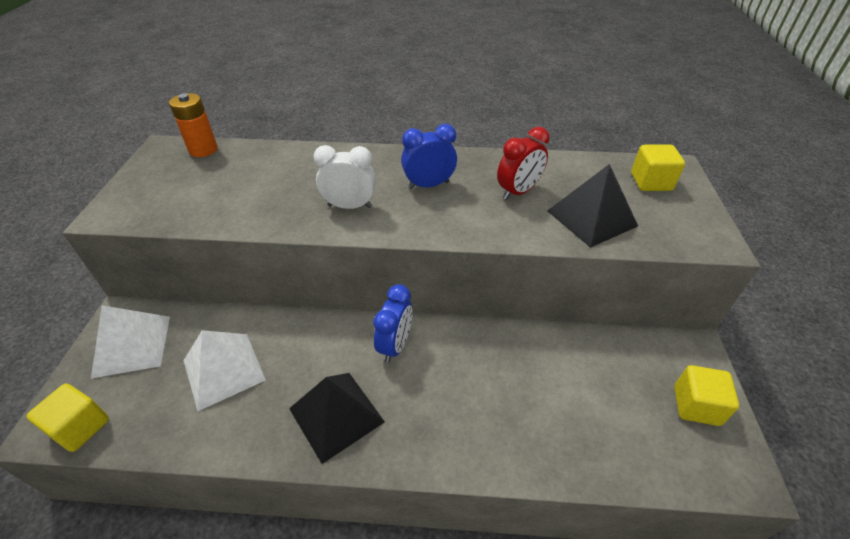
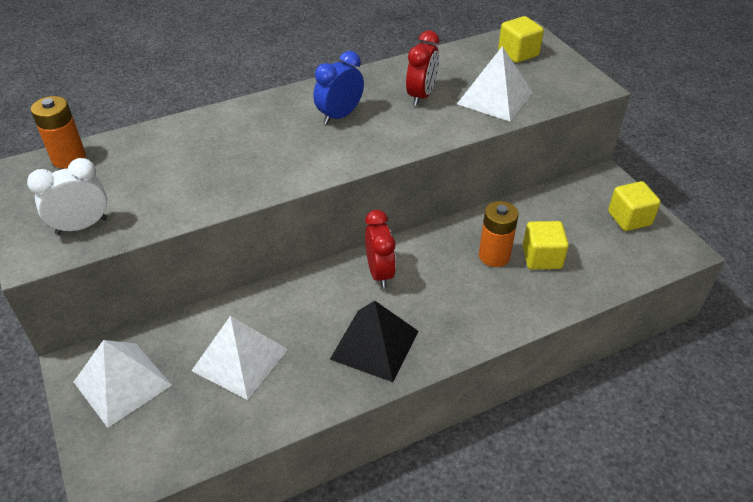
camera: 30 degrees left, 0 degrees up
yellow cube [26,383,109,452] -> yellow cube moved to [523,221,569,269]
white clock [313,145,376,209] -> white clock moved to [27,158,107,235]
blue clock [373,284,413,363] -> red clock [365,210,396,288]
black pyramid [547,164,638,248] -> white pyramid [457,46,533,121]
none -> orange battery [479,201,519,267]

